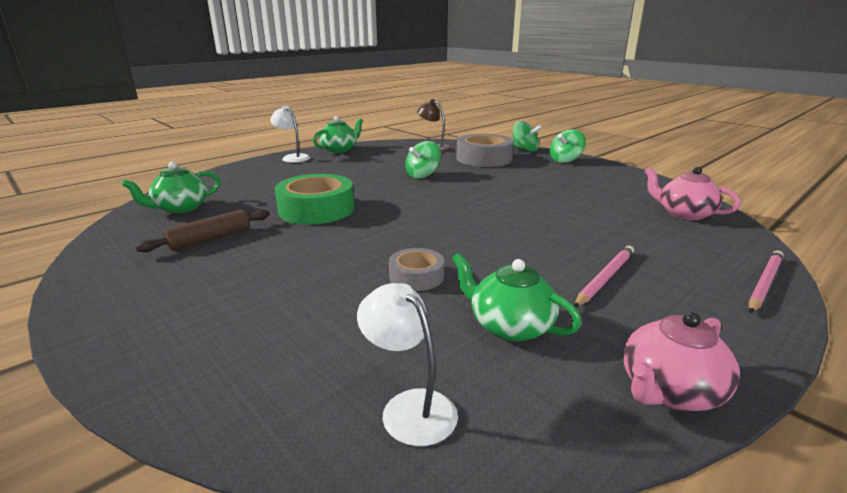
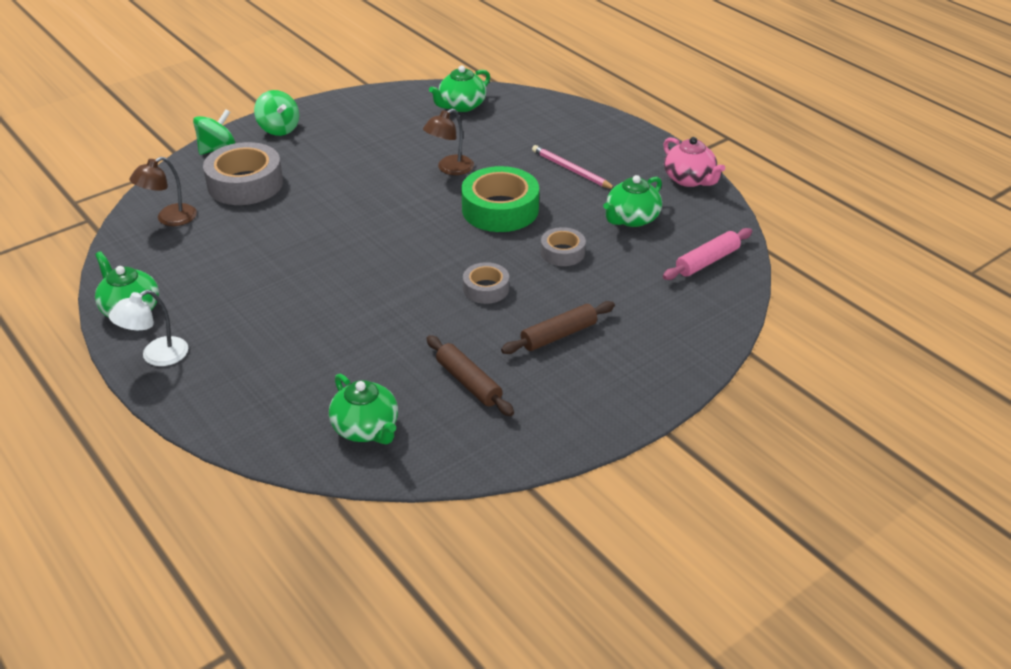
camera: 85 degrees left, 15 degrees up
green tape [275,174,354,225] -> green tape moved to [461,166,539,232]
white lamp [357,283,458,446] -> pink rolling pin [663,228,752,280]
green spinning top [405,141,441,179] -> none
pink teapot [644,167,741,220] -> green teapot [429,66,490,112]
pink pencil [748,251,784,313] -> none
none -> brown lamp [423,109,474,175]
none -> grey tape [463,262,509,304]
none -> brown rolling pin [501,301,615,354]

